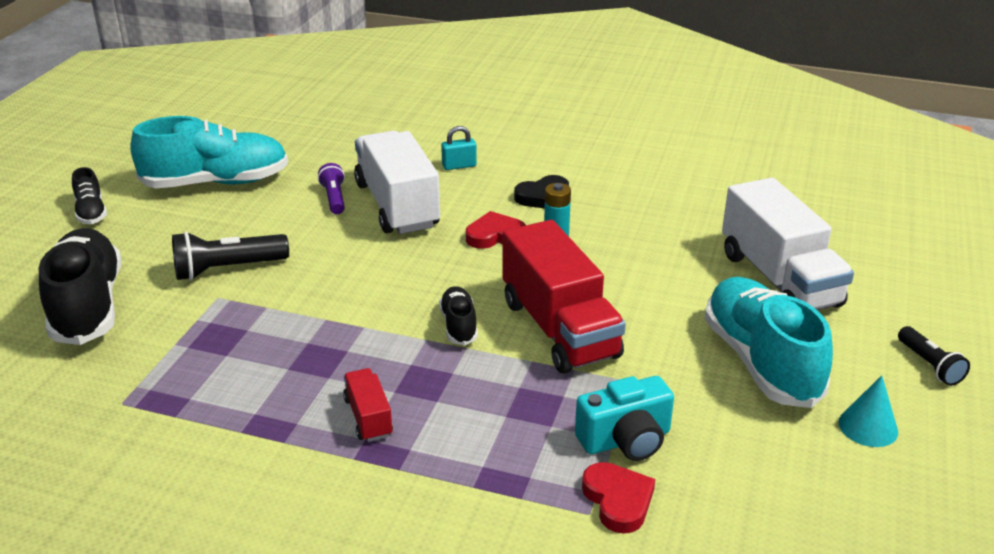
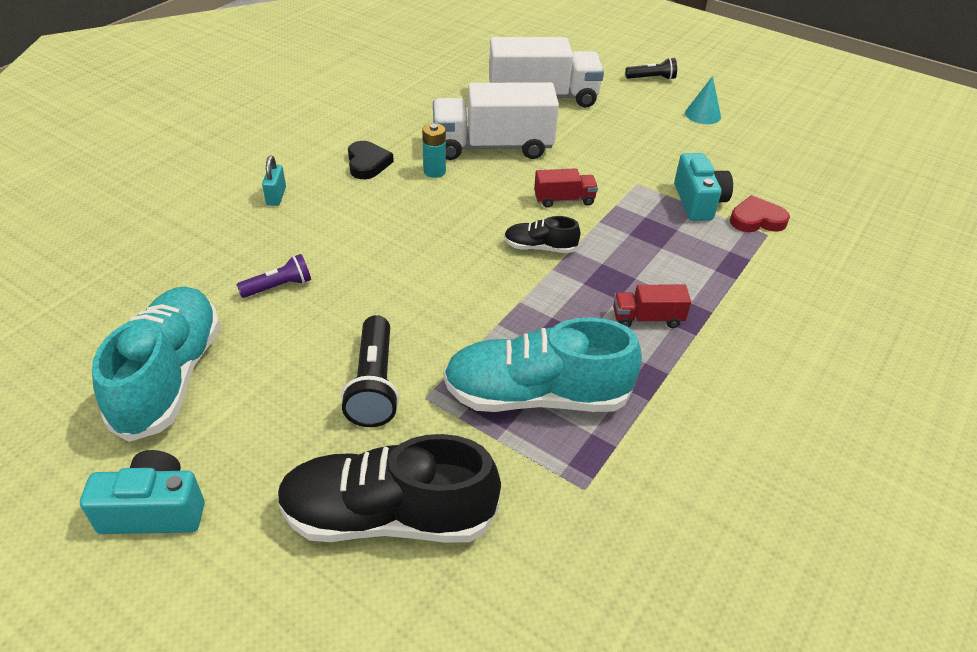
camera: 75 degrees left, 10 degrees up
black shoe [72,167,107,224] -> turquoise camera [80,450,205,534]
purple flashlight [318,163,345,214] -> purple flashlight turned 150 degrees clockwise [236,254,311,298]
white truck [354,131,440,234] -> white truck moved to [433,82,559,160]
red heart [466,211,526,249] -> none
red truck [502,220,626,374] -> red truck [534,168,598,208], size x0.47
turquoise shoe [705,277,833,408] -> turquoise shoe moved to [443,317,642,412]

